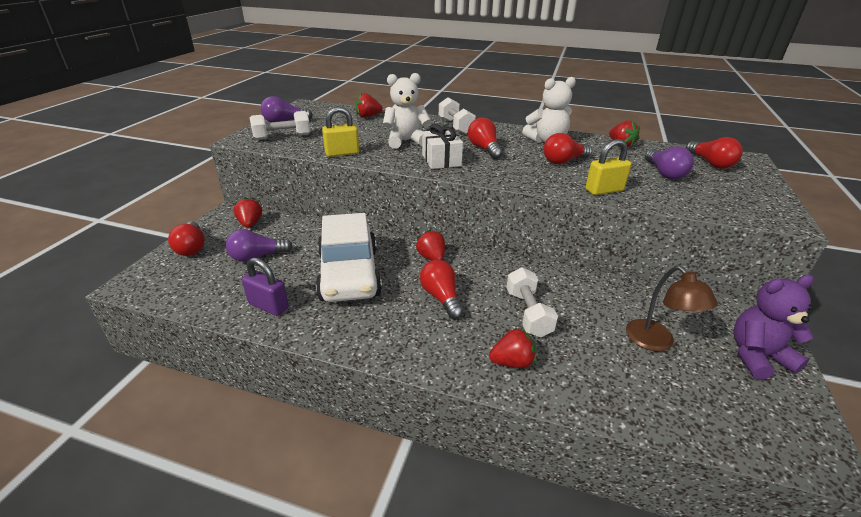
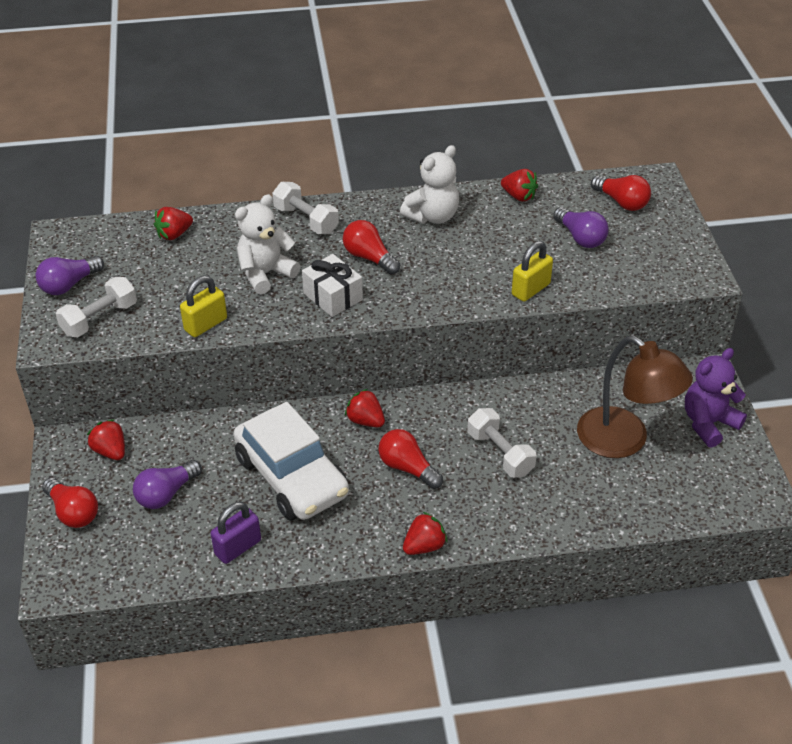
camera: 25 degrees left, 10 degrees up
purple padlock [242,257,289,316] -> purple padlock turned 45 degrees counterclockwise [211,502,261,564]
red strawberry [489,327,536,368] -> red strawberry moved to [403,512,447,555]
red light bulb [543,133,592,164] -> none
brown lamp [626,266,718,351] -> brown lamp [577,336,693,458], size x1.55

